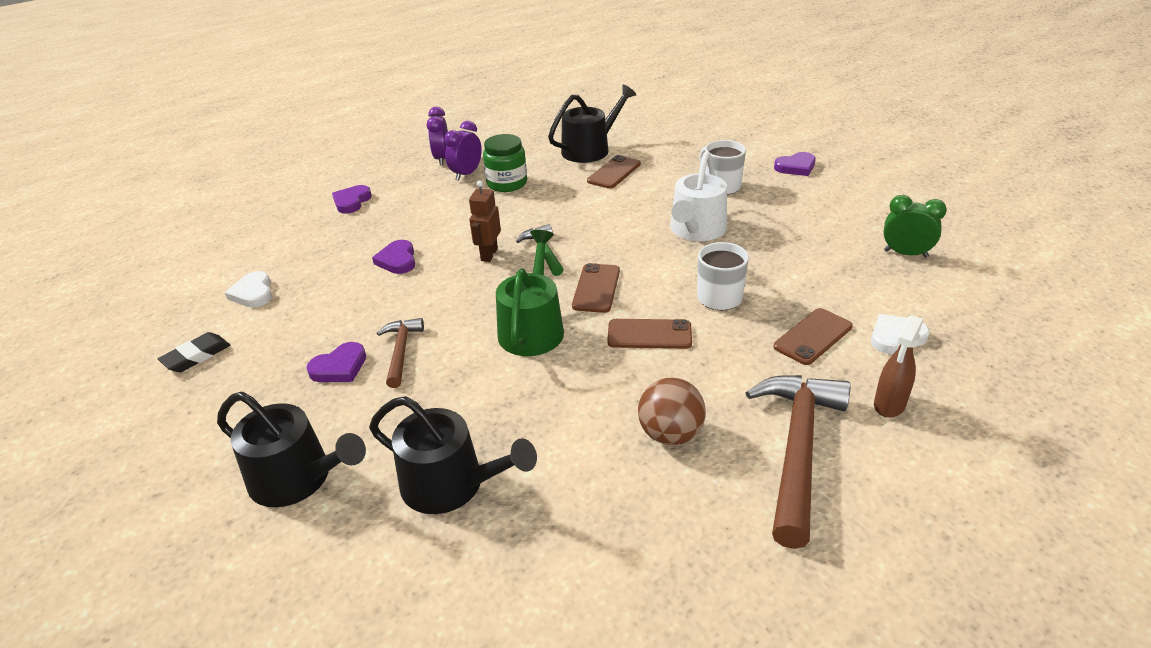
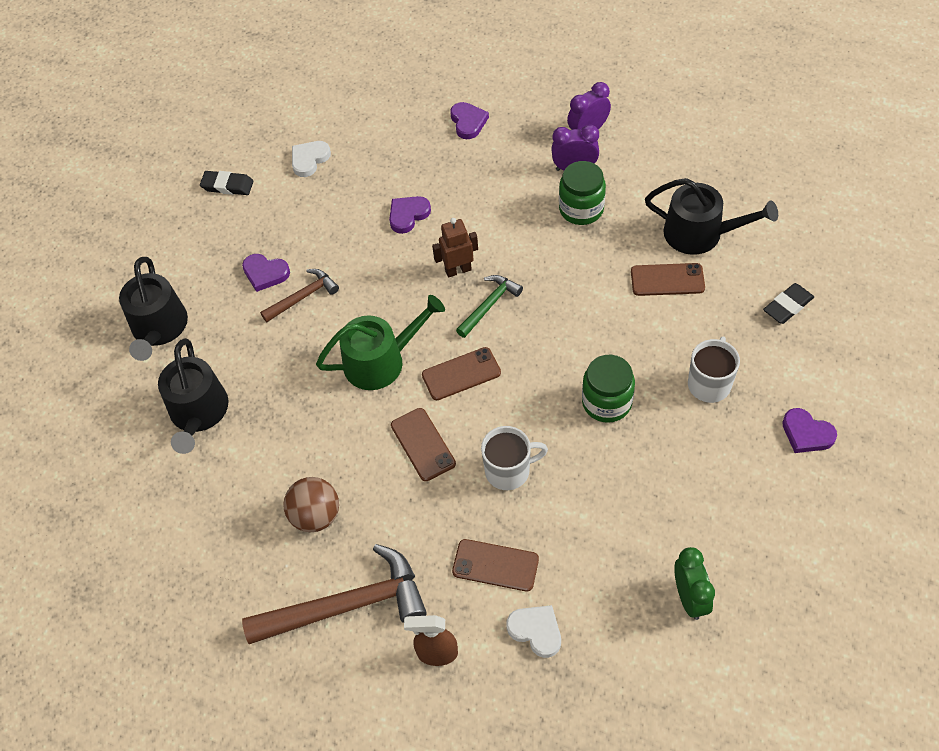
camera: 60 degrees right, 20 degrees up
purple heart [332,185,372,213] -> purple heart turned 90 degrees clockwise [450,102,489,139]
white watering can [670,152,727,241] -> green jar [582,355,635,423]
none -> black eraser [763,283,814,324]

